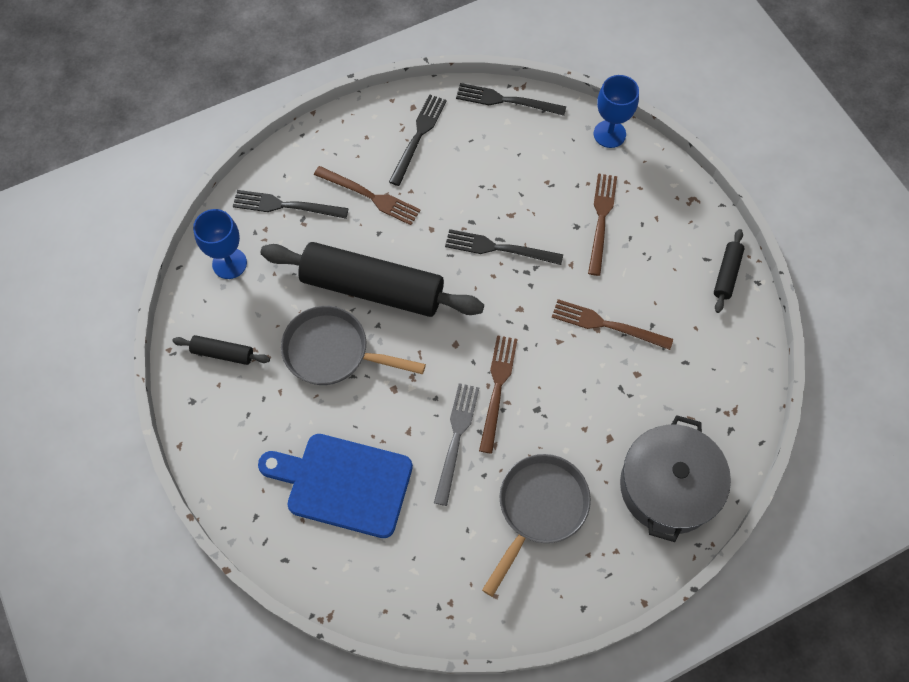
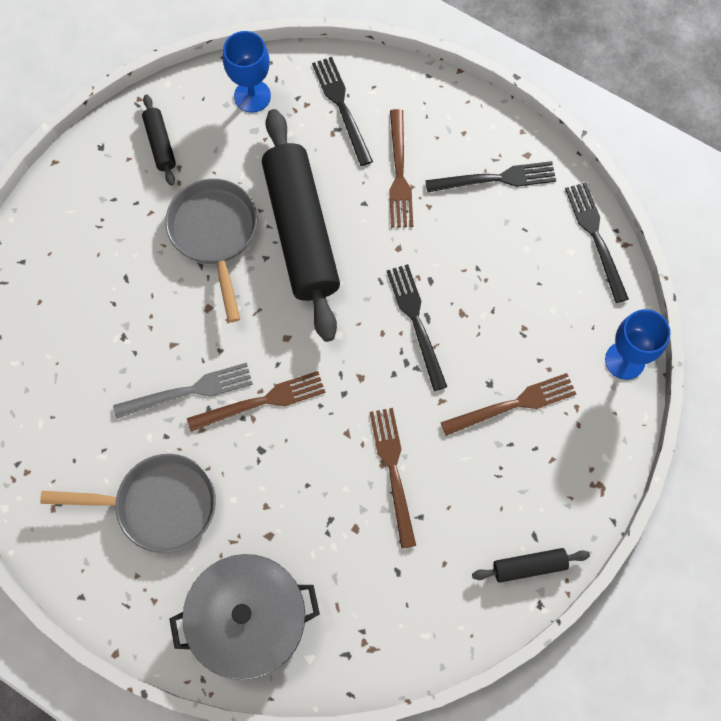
camera: 60 degrees right, 5 degrees up
blue cutting board [258,434,413,538] -> none

